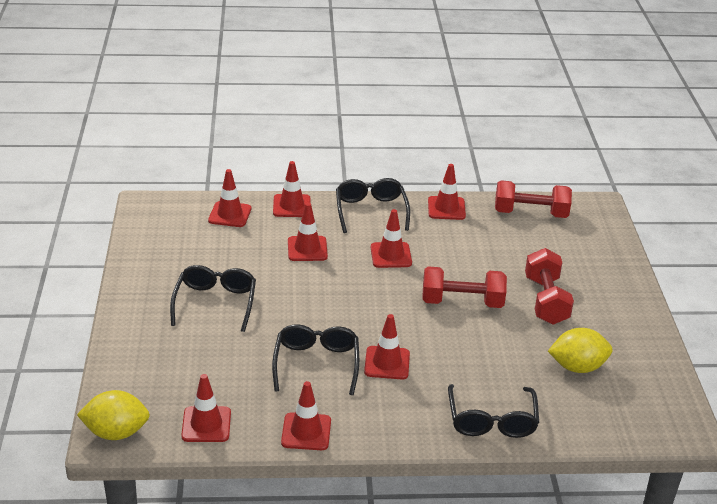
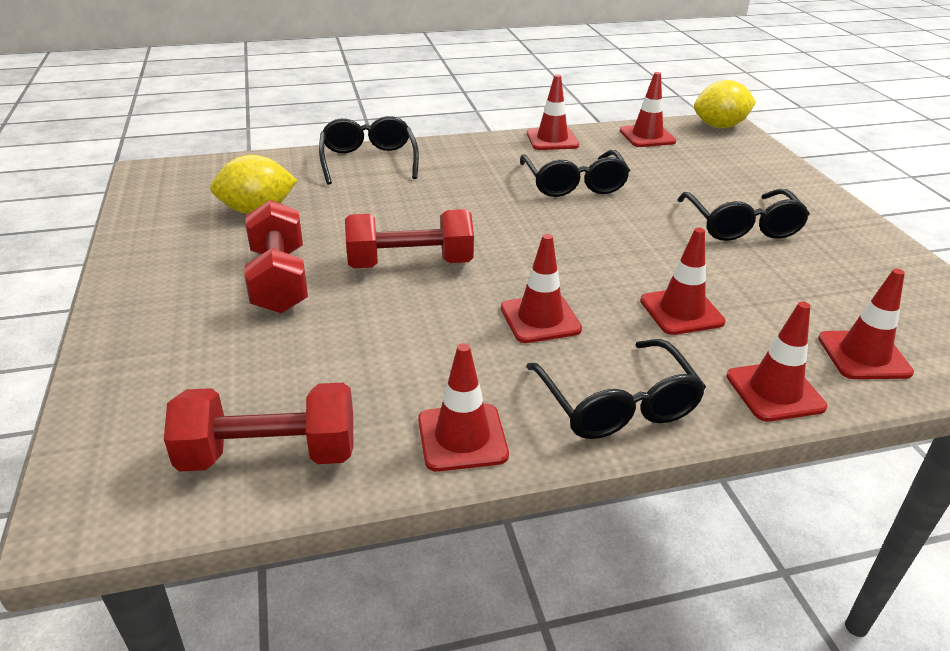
camera: 170 degrees right, 0 degrees up
red traffic cone [364,314,410,380] -> none

